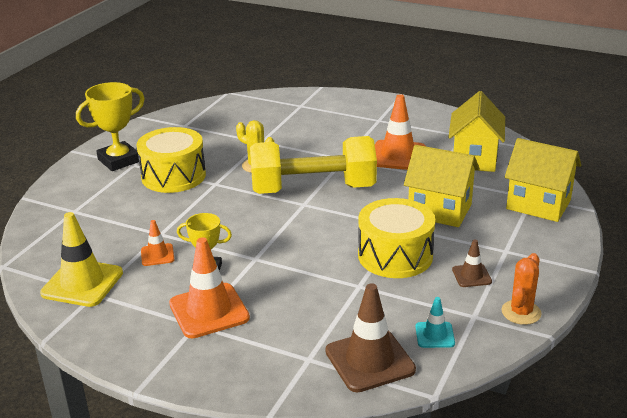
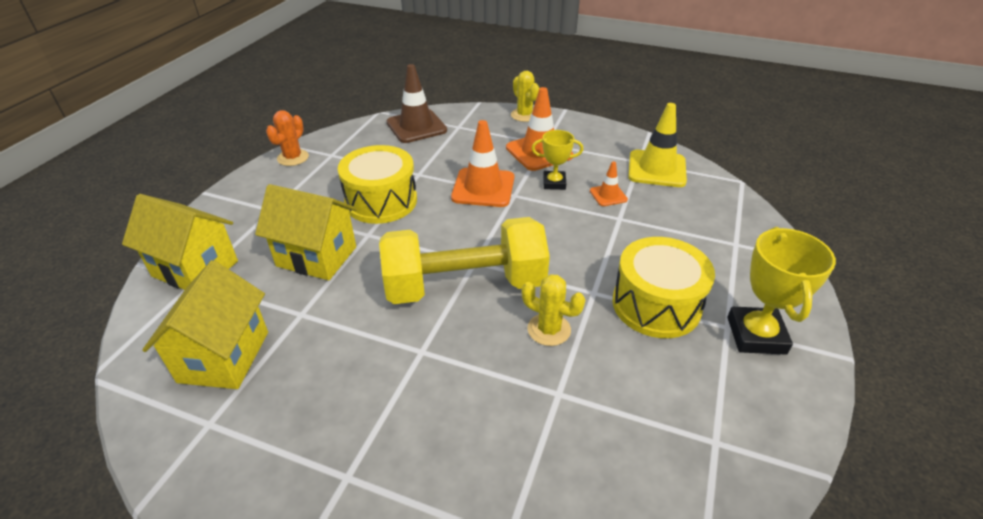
camera: 175 degrees right, 10 degrees up
yellow trophy [76,82,145,171] -> yellow trophy turned 45 degrees counterclockwise [727,227,836,355]
orange traffic cone [375,94,426,170] -> orange traffic cone moved to [451,120,514,207]
turquoise traffic cone [416,297,455,348] -> none
brown traffic cone [452,239,492,287] -> none
none -> yellow cactus [511,71,539,122]

